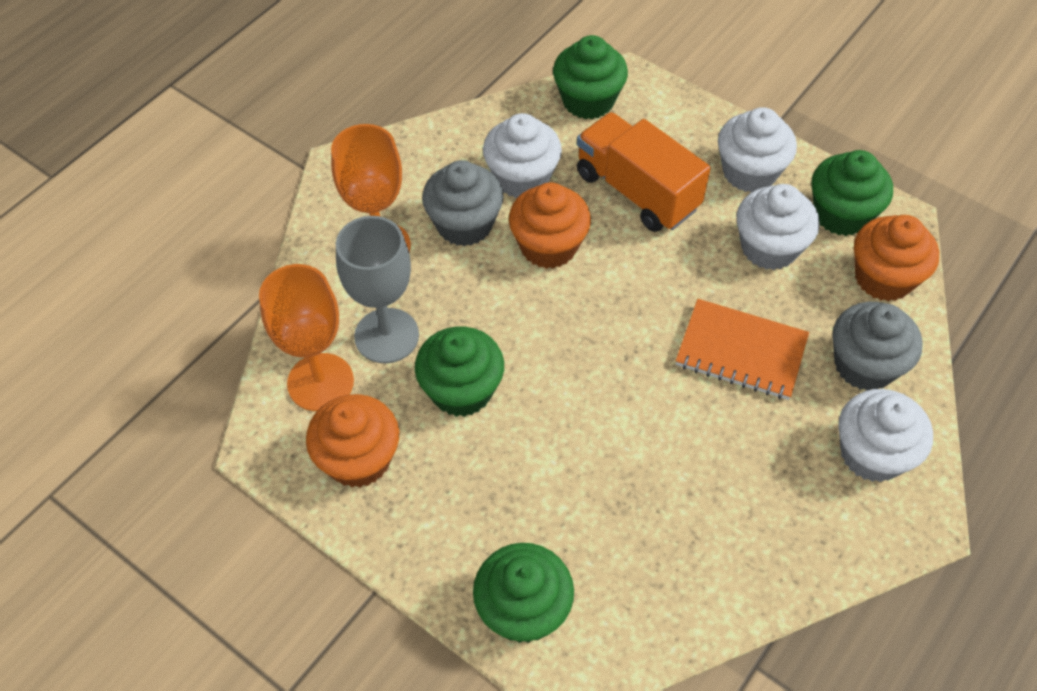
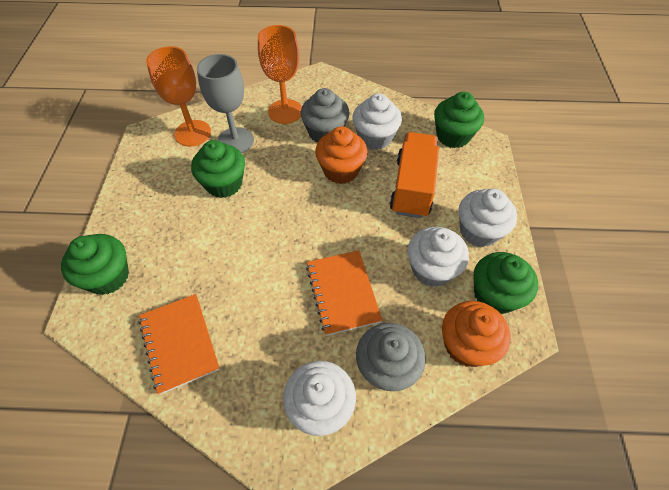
camera: 55 degrees right, 0 degrees up
orange cupcake [306,394,399,488] -> none
none -> orange notebook [139,294,220,395]

